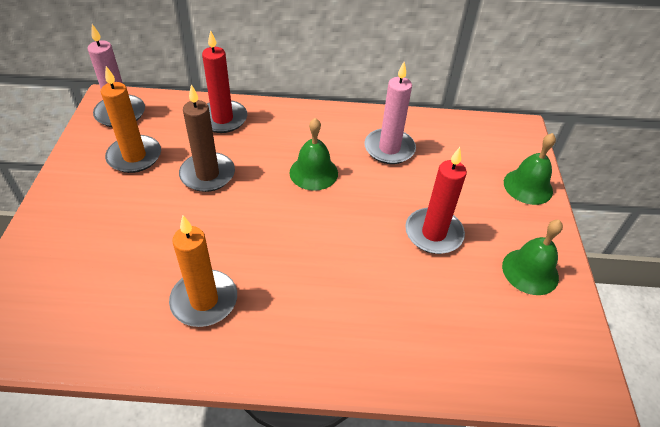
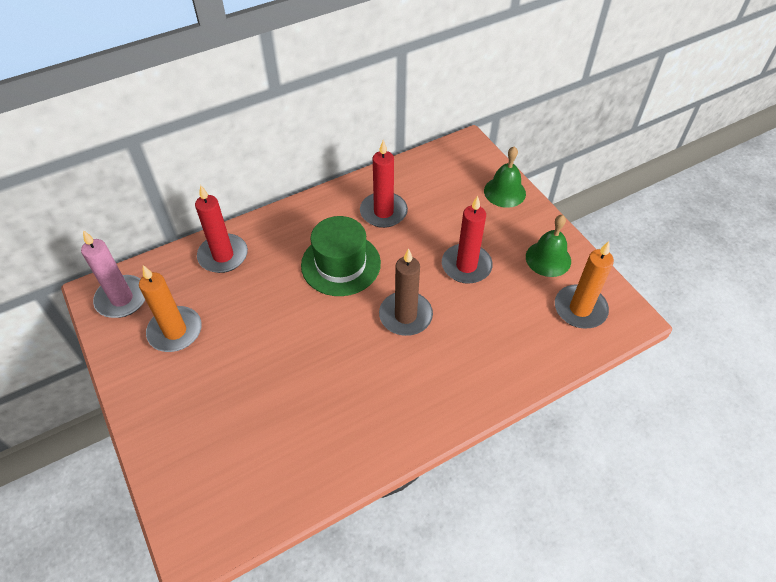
camera: 30 degrees left, 5 degrees up
orange candle [169,216,237,327] -> orange candle moved to [555,241,614,328]
brown candle [179,85,235,192] -> brown candle moved to [379,248,433,336]
green bell [290,118,338,191] -> green hat [301,216,381,296]
pink candle [364,62,416,164] -> red candle [360,140,408,228]

